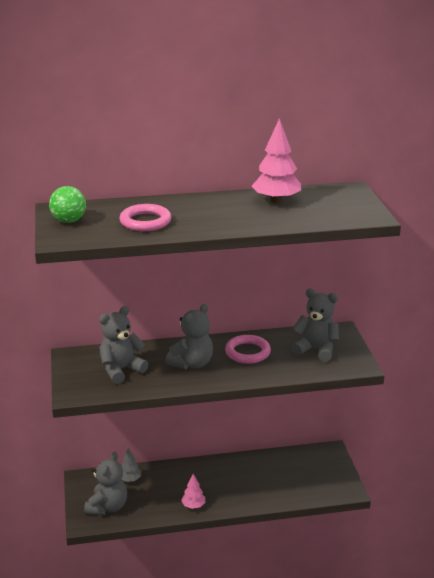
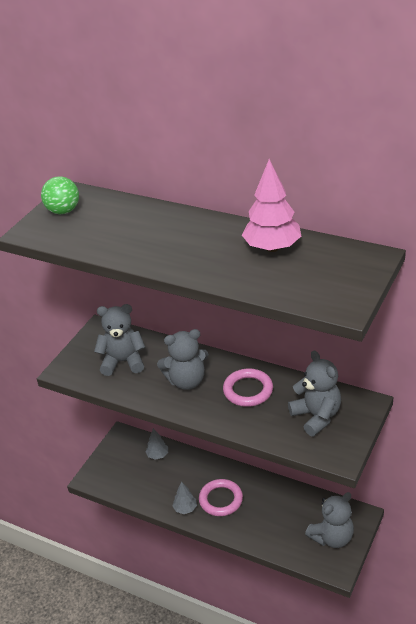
camera: 40 degrees right, 10 degrees up
grey teddy bear [84,452,127,515] -> grey teddy bear moved to [305,492,354,548]
pink ring [120,204,171,231] -> pink ring moved to [199,479,243,516]
pink tree [181,474,205,509] -> grey tree [172,481,197,514]

